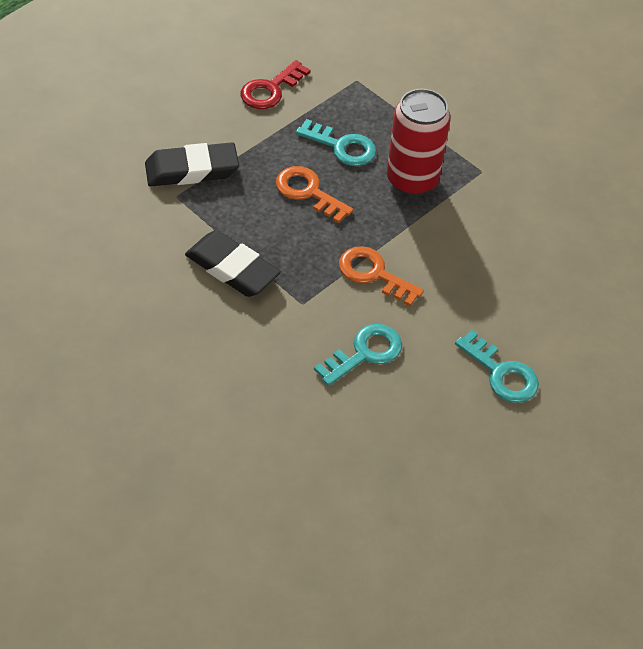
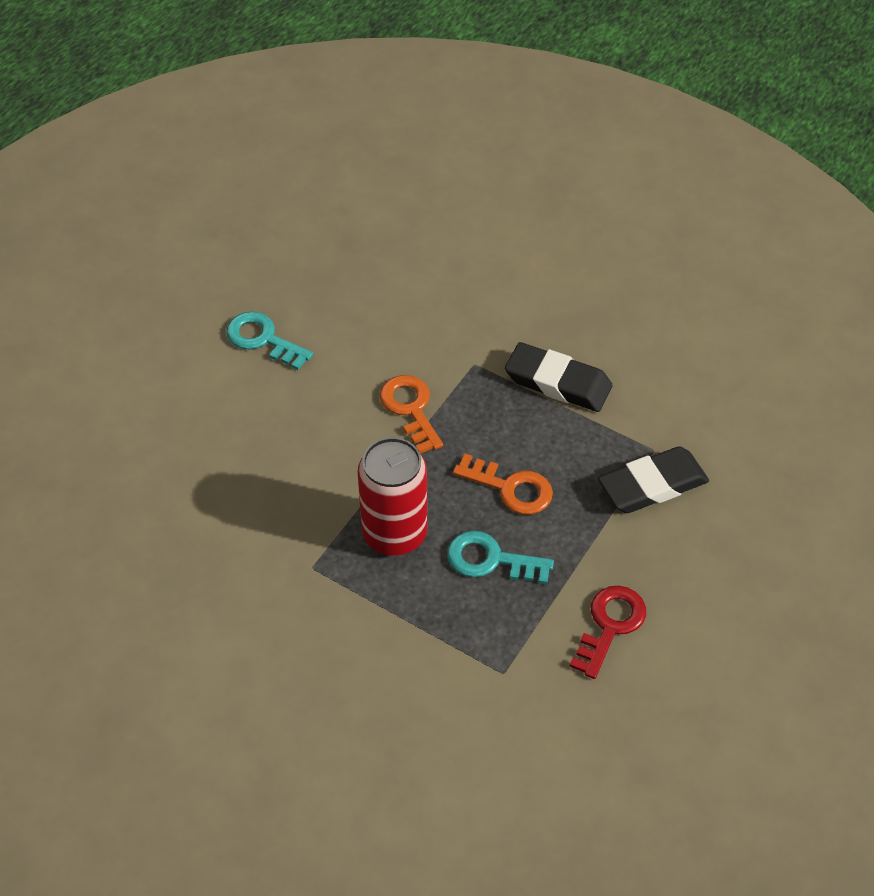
camera: 170 degrees right, 0 degrees up
turquoise key [314,324,402,386] -> none
orange key [339,246,424,306] -> orange key turned 135 degrees counterclockwise [380,375,443,454]

